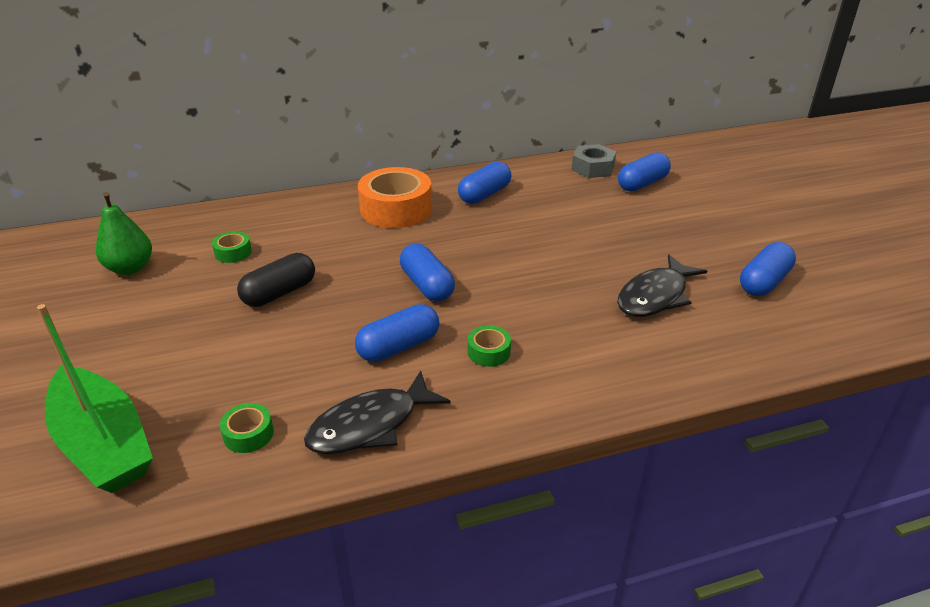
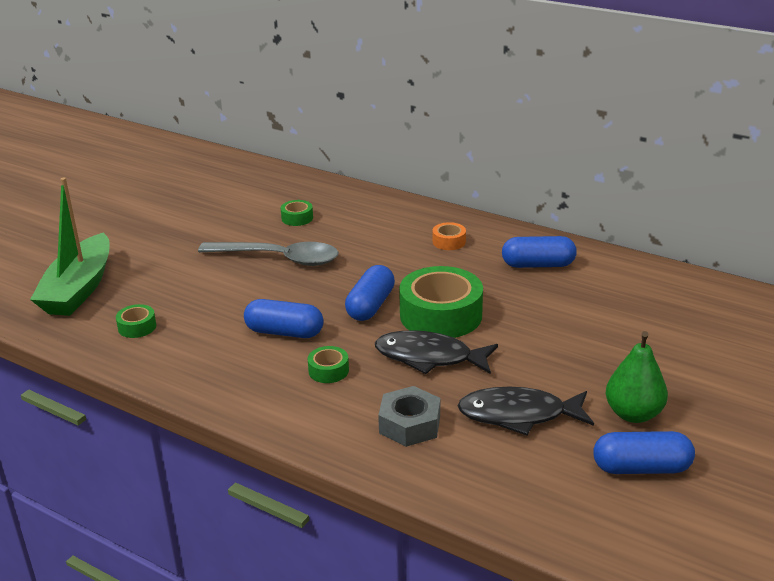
camera: 50 degrees right, 5 degrees down
green pear [96,192,152,275] -> green pear moved to [606,331,668,423]
black capsule [237,253,315,307] -> grey spoon [198,242,339,266]
black fish [304,370,451,454] -> black fish moved to [375,330,498,374]
orange tape [358,167,432,228] -> orange tape [433,222,466,250], size x0.46
grey nut [571,144,616,178] -> grey nut moved to [378,386,440,447]
blue capsule [618,152,671,192] -> none
none -> green tape [399,266,483,338]

